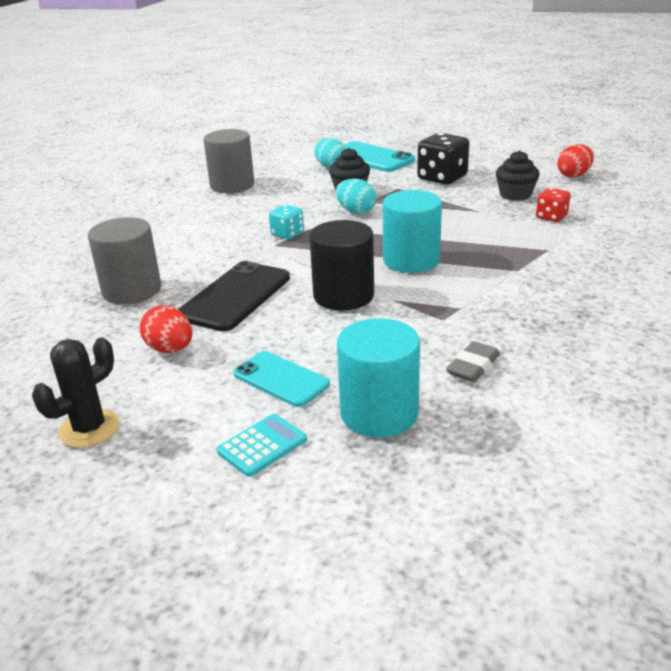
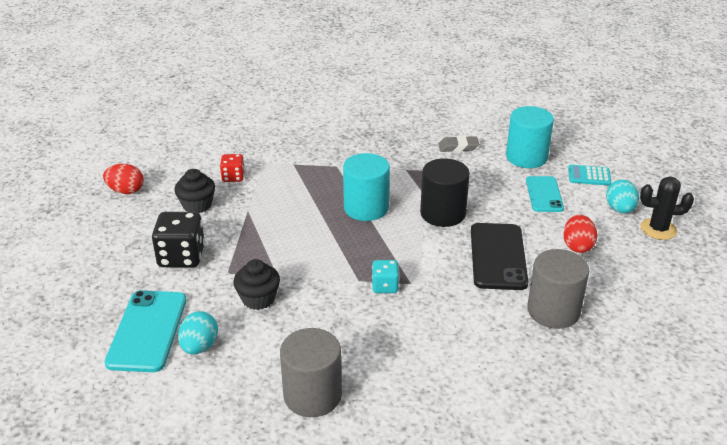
camera: 130 degrees left, 5 degrees up
black phone [178,261,290,331] -> black phone turned 75 degrees counterclockwise [471,223,528,290]
turquoise egg [336,178,376,214] -> turquoise egg moved to [606,180,639,213]

